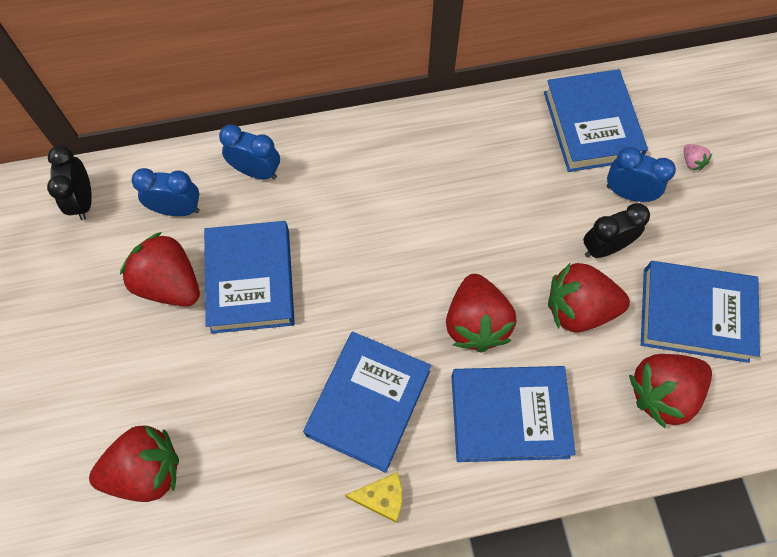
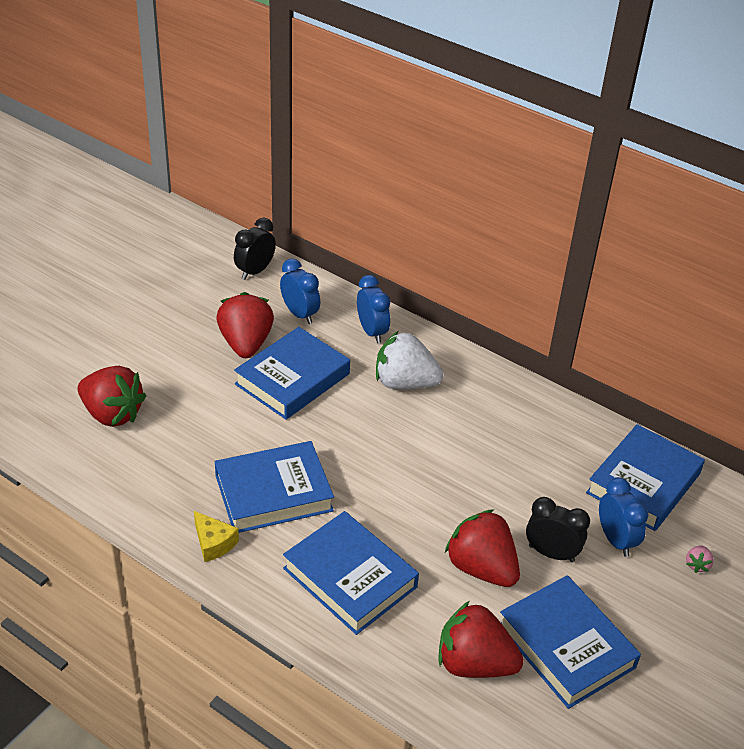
camera: 45 degrees right, 25 degrees down
red strawberry [446,274,516,353] -> none
none -> white strawberry [376,331,444,389]

